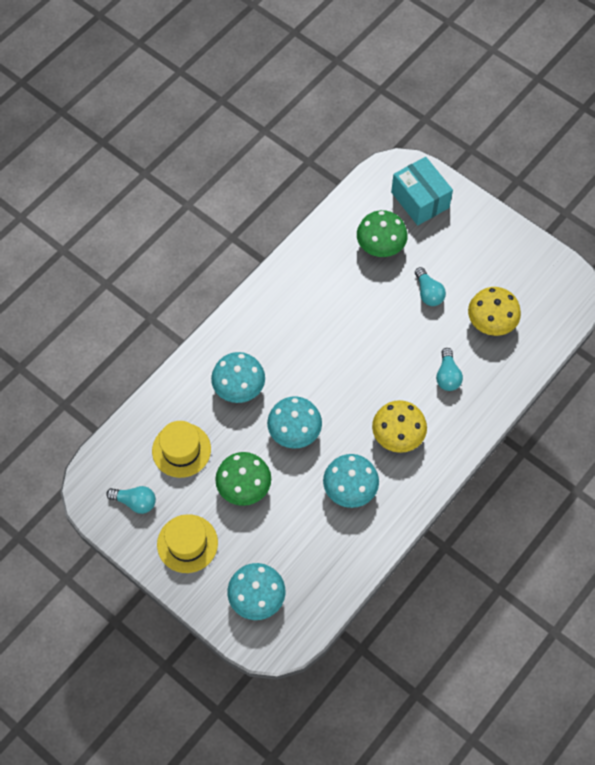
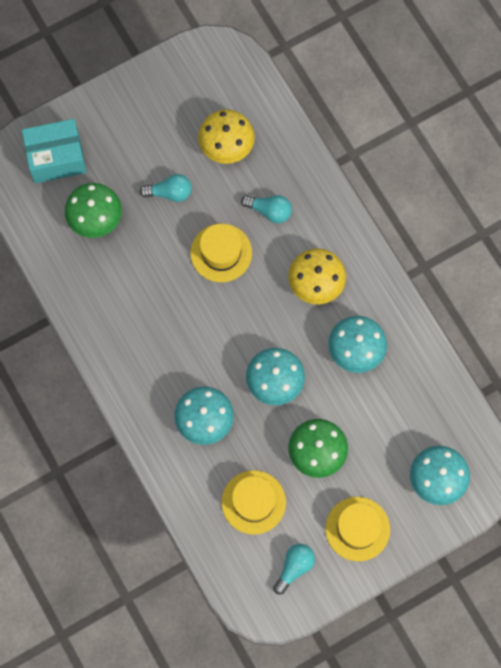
camera: 70 degrees left, 10 degrees up
none -> yellow hat [190,224,252,282]

